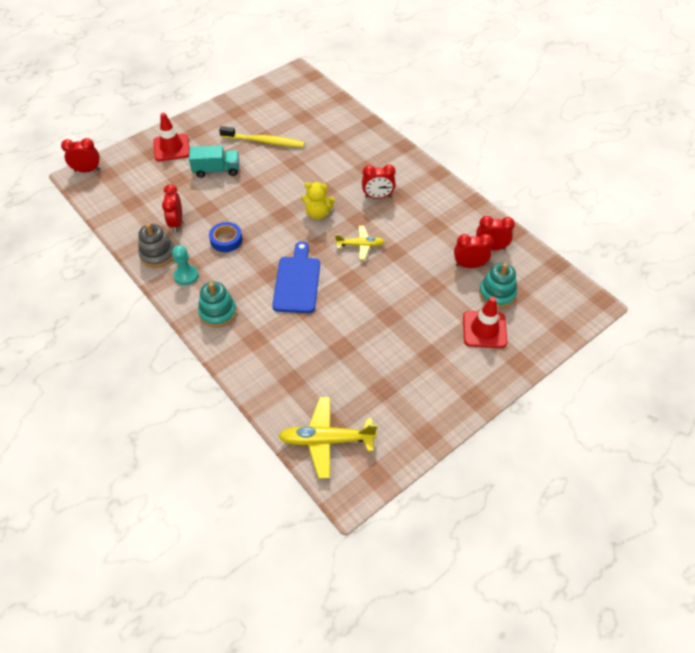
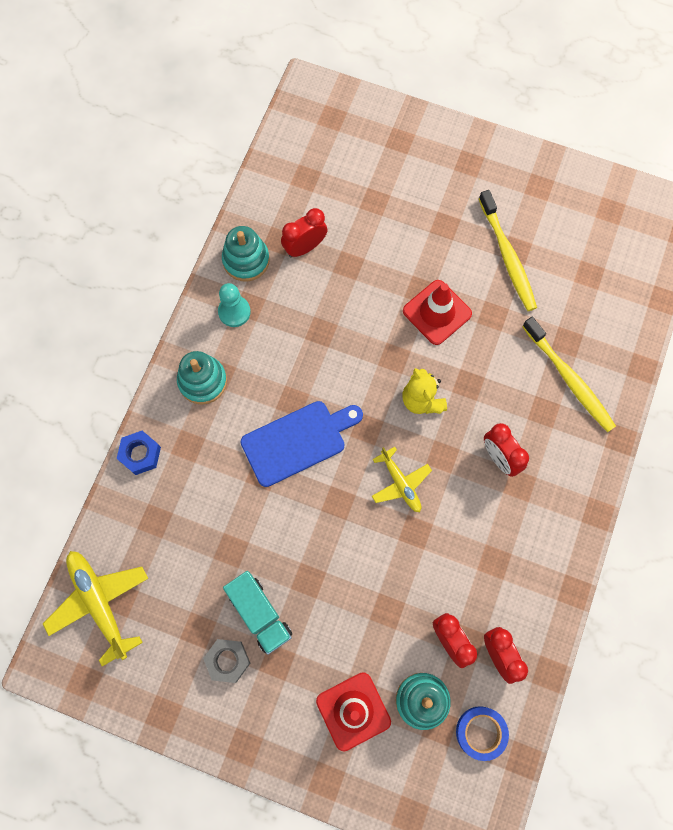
camera: 60 degrees right, 20 degrees up
red clock [61,138,100,172] -> none
grey stacking toy [138,223,174,268] -> turquoise stacking toy [222,226,270,281]
red traffic cone [153,113,189,161] -> red traffic cone moved to [403,280,472,345]
turquoise truck [189,145,239,178] -> turquoise truck moved to [223,571,292,655]
blue tape [209,222,242,252] -> blue tape moved to [456,706,509,761]
none -> blue nut [116,431,161,475]
none -> grey nut [203,639,250,683]
none -> yellow toothbrush [522,317,616,432]

